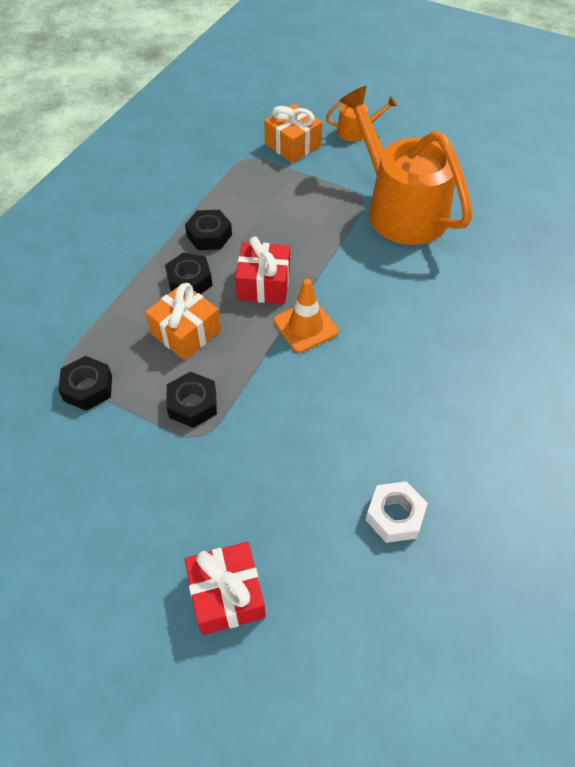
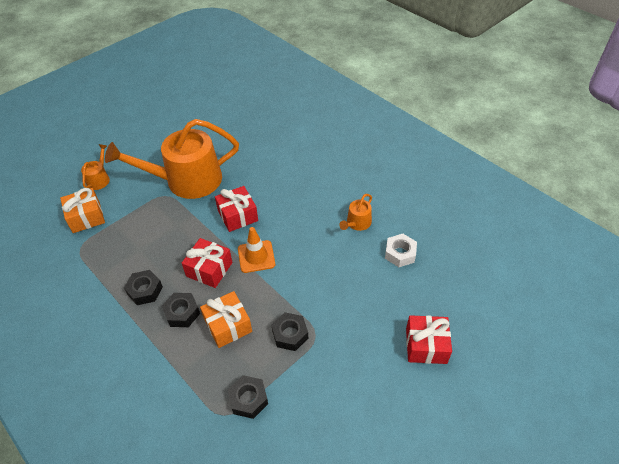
camera: 70 degrees left, 5 degrees down
none -> red gift [215,186,258,232]
none -> orange watering can [339,194,372,231]

